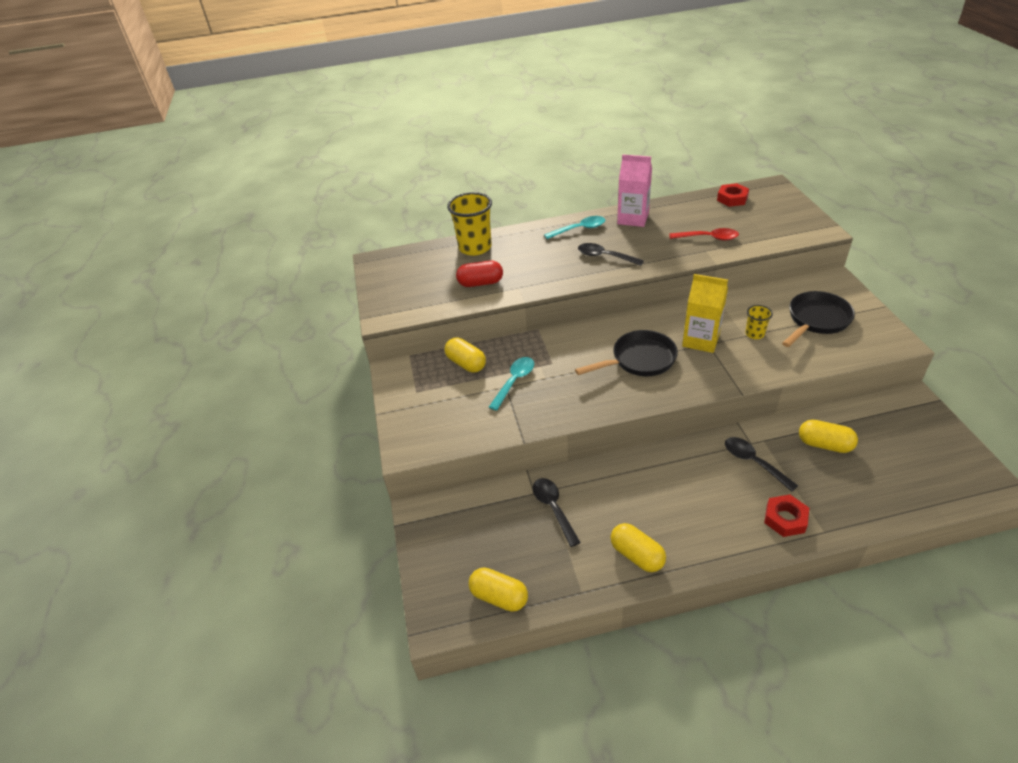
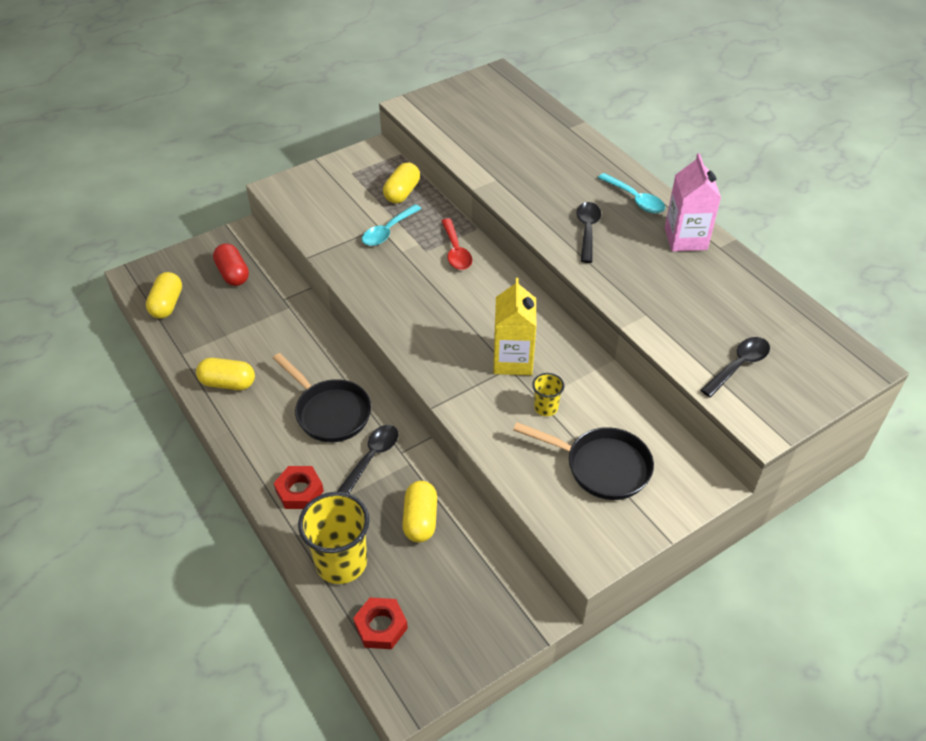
camera: 65 degrees right, 5 degrees up
yellow cup [447,192,492,256] -> yellow cup moved to [298,492,370,584]
red capsule [456,260,503,287] -> red capsule moved to [213,243,249,286]
turquoise spoon [489,357,534,411] -> turquoise spoon turned 120 degrees clockwise [362,204,422,246]
black spoon [533,478,581,547] -> black spoon moved to [701,337,770,397]
black pan [575,330,678,376] -> black pan moved to [273,353,372,442]
yellow capsule [611,523,666,572] -> yellow capsule turned 75 degrees clockwise [196,358,255,390]
red spoon [669,228,739,241] -> red spoon moved to [442,218,472,270]
red nut [717,183,749,207] -> red nut moved to [353,597,408,649]

